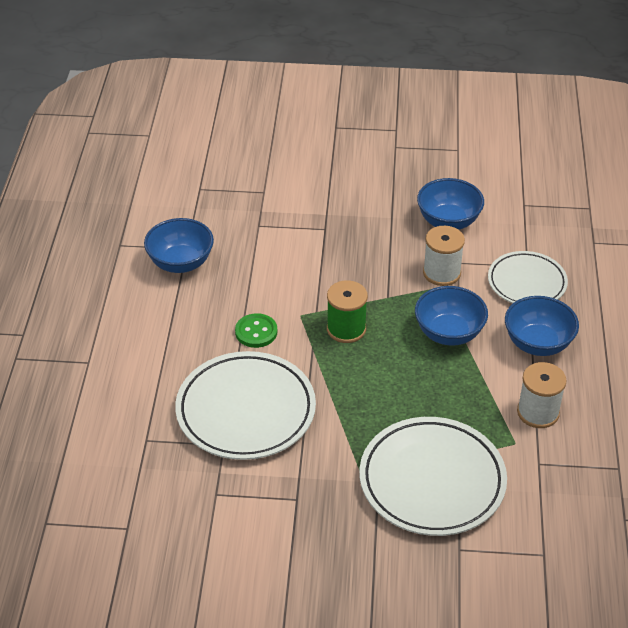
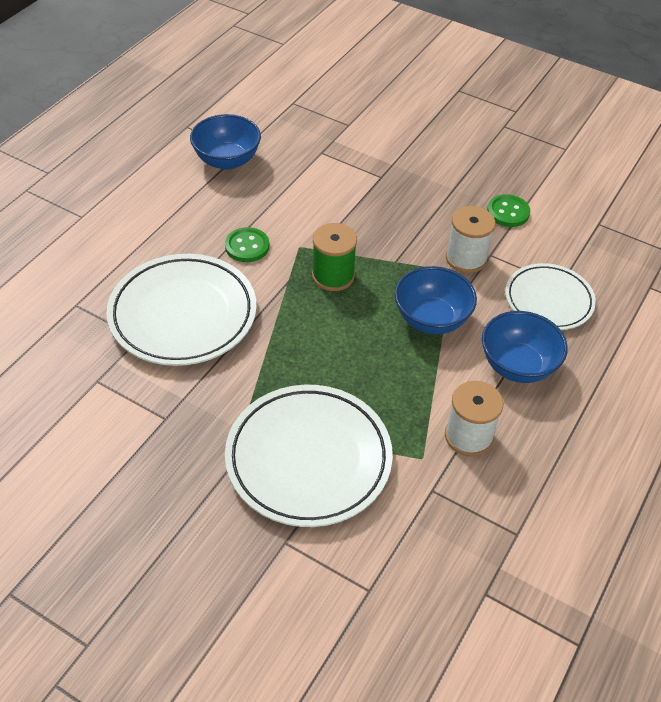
camera: 25 degrees right, 5 degrees up
blue bowl [417,178,484,230] -> green button [487,194,530,227]

